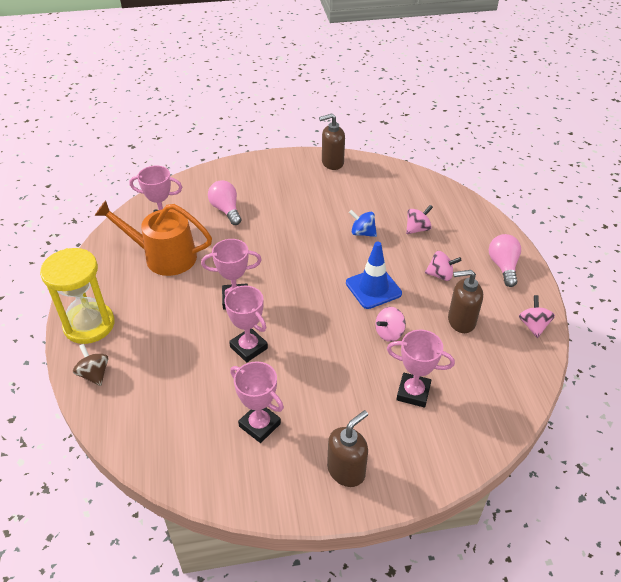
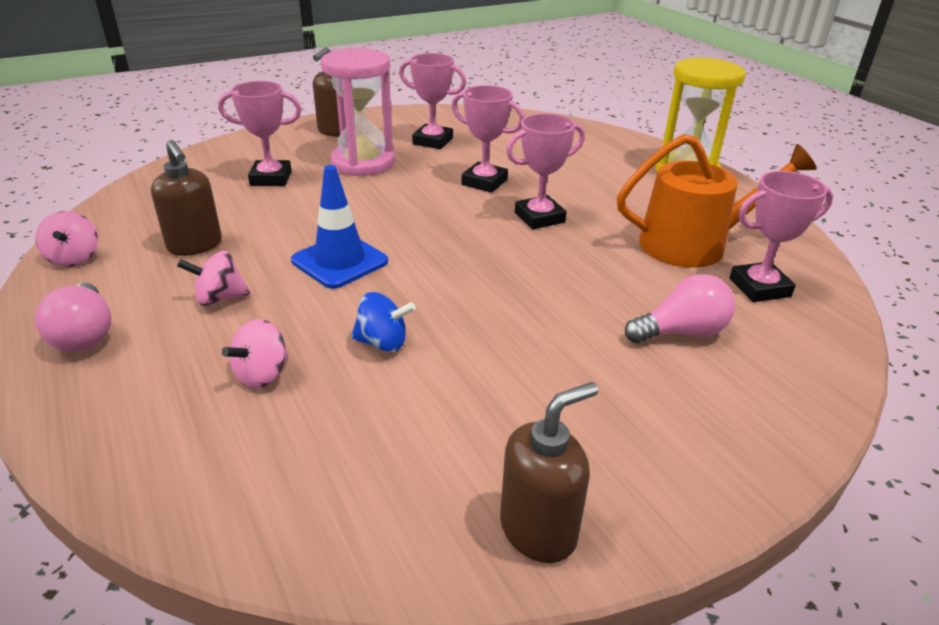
camera: 160 degrees right, 10 degrees down
brown spinning top [73,344,108,386] -> none
pink light bulb [208,180,241,225] -> pink light bulb turned 60 degrees counterclockwise [625,274,735,343]
pink spinning top [375,307,406,342] -> none
brown soap dispenser [448,270,483,333] -> brown soap dispenser turned 75 degrees clockwise [151,140,222,256]
none -> pink hourglass [321,48,395,176]

